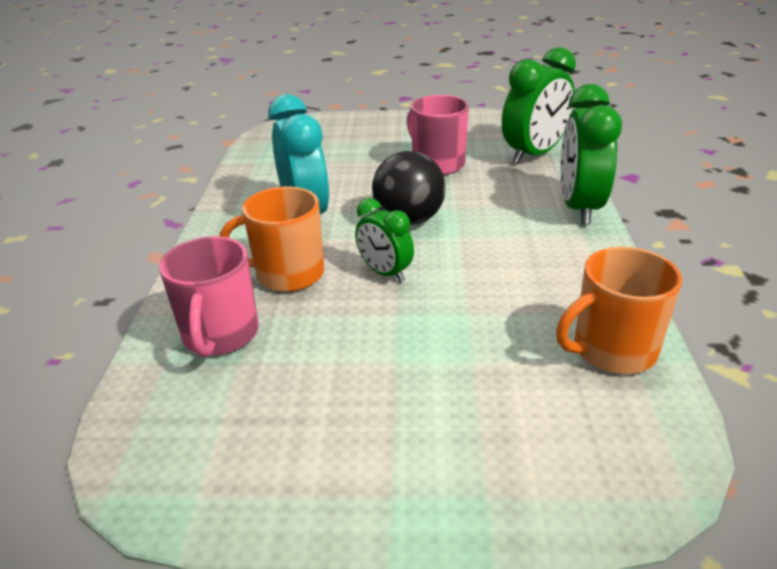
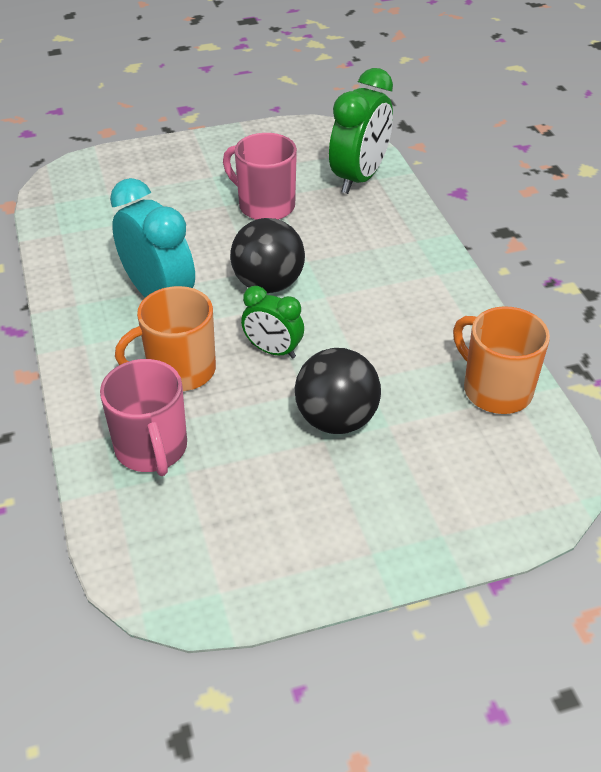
camera: 20 degrees left, 10 degrees up
orange mug [556,247,682,374] -> orange mug turned 90 degrees clockwise [453,306,550,414]
green clock [561,84,622,225] -> none
none -> black ball [295,348,381,434]

